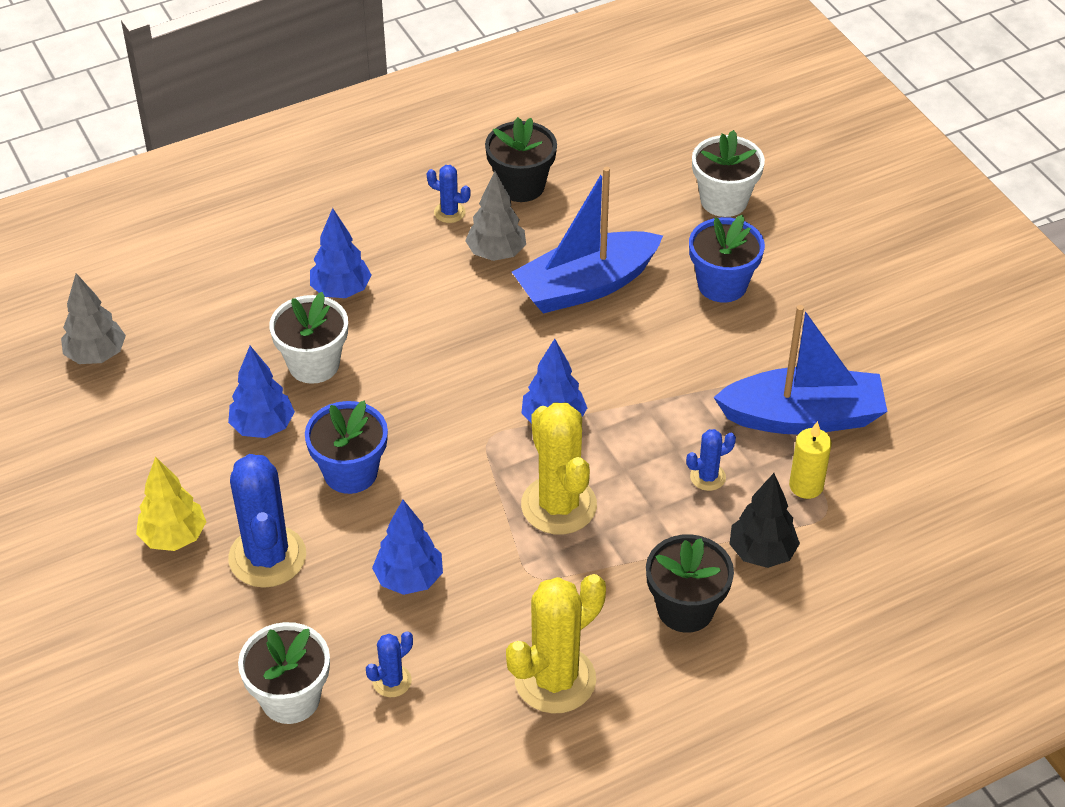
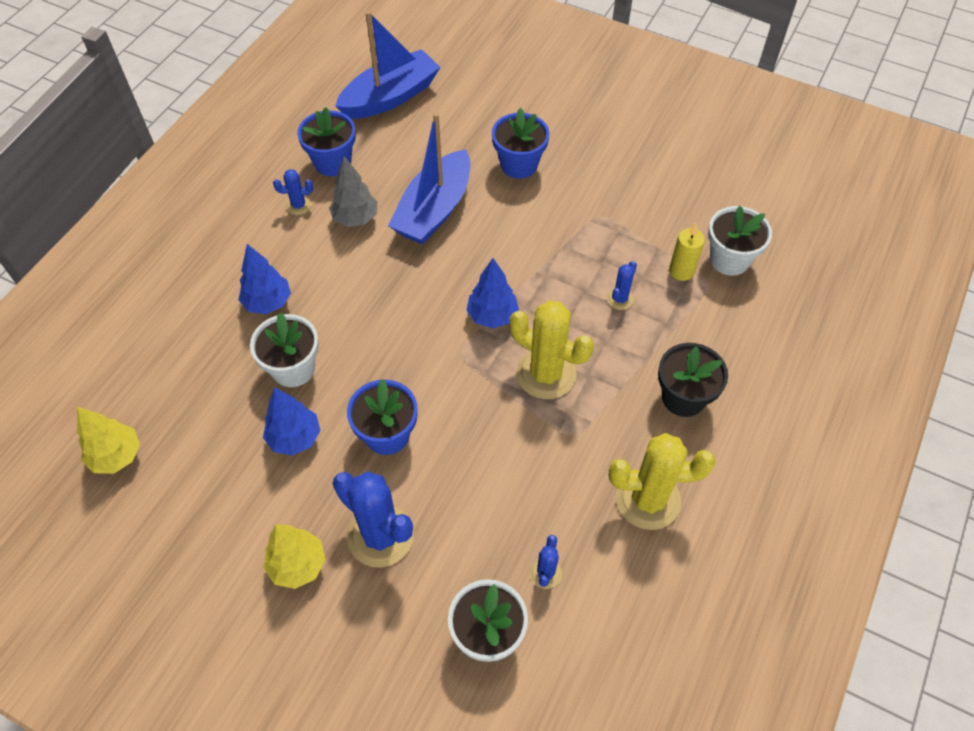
camera: 35 degrees left, 10 degrees up
grey tree [61,273,126,364] -> yellow tree [77,407,140,474]
blue tree [372,500,443,595] -> none
black flower pot [485,117,557,202] -> blue flower pot [297,107,356,176]
yellow cactus [506,574,606,714] -> yellow cactus turned 75 degrees clockwise [609,433,716,530]
white flower pot [692,130,765,217] -> white flower pot moved to [708,206,772,276]
blue boat [714,305,888,435] -> blue boat moved to [335,11,441,119]
black tree [730,473,800,568] -> none

